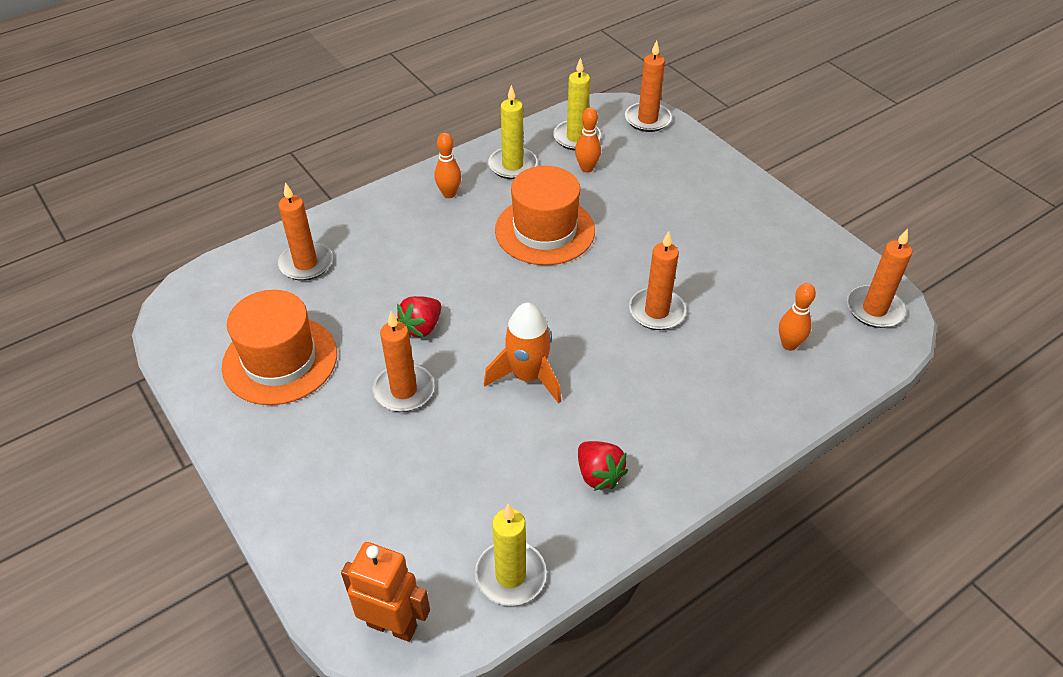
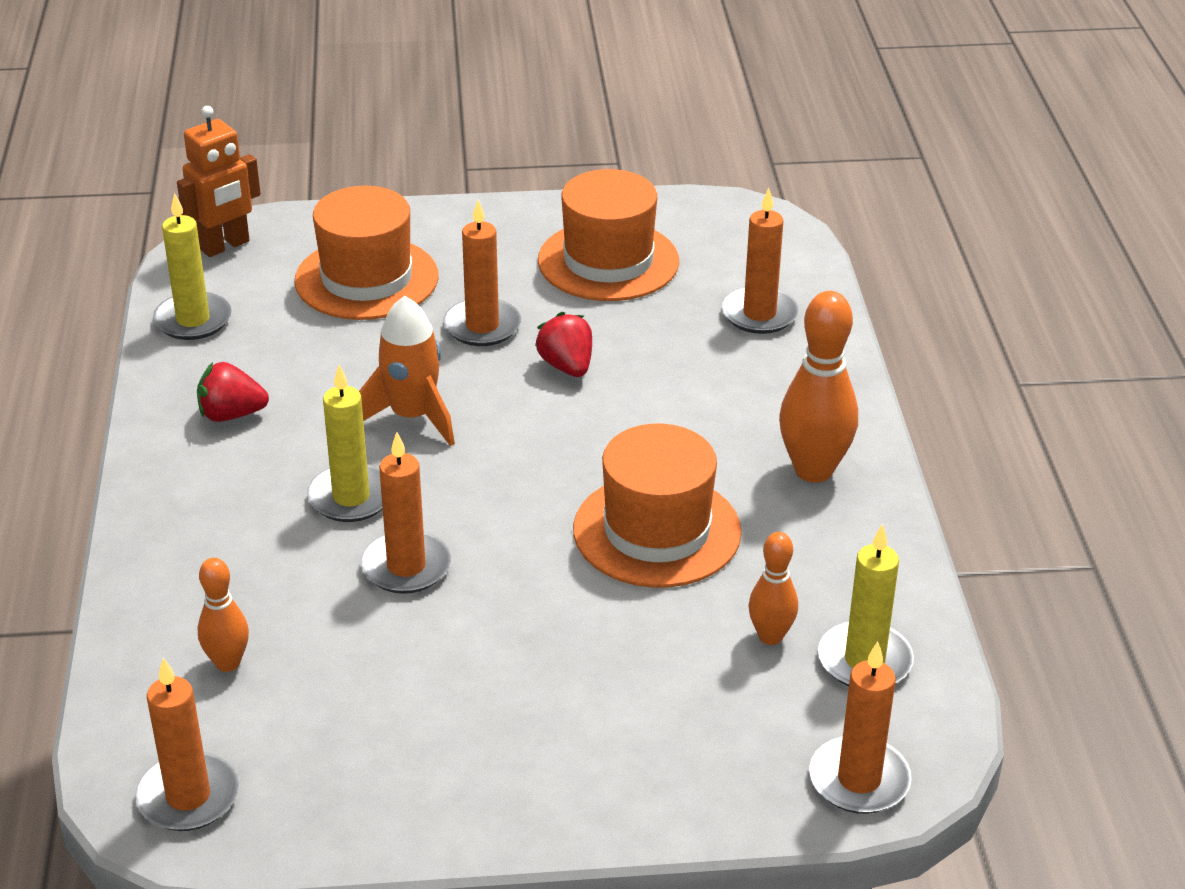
camera: 120 degrees right, 10 degrees down
orange bowling pin [434,133,461,198] -> orange bowling pin [779,291,858,483], size x1.73
yellow candle [488,85,537,179] -> yellow candle moved to [307,365,383,522]
none -> orange hat [294,186,438,320]

